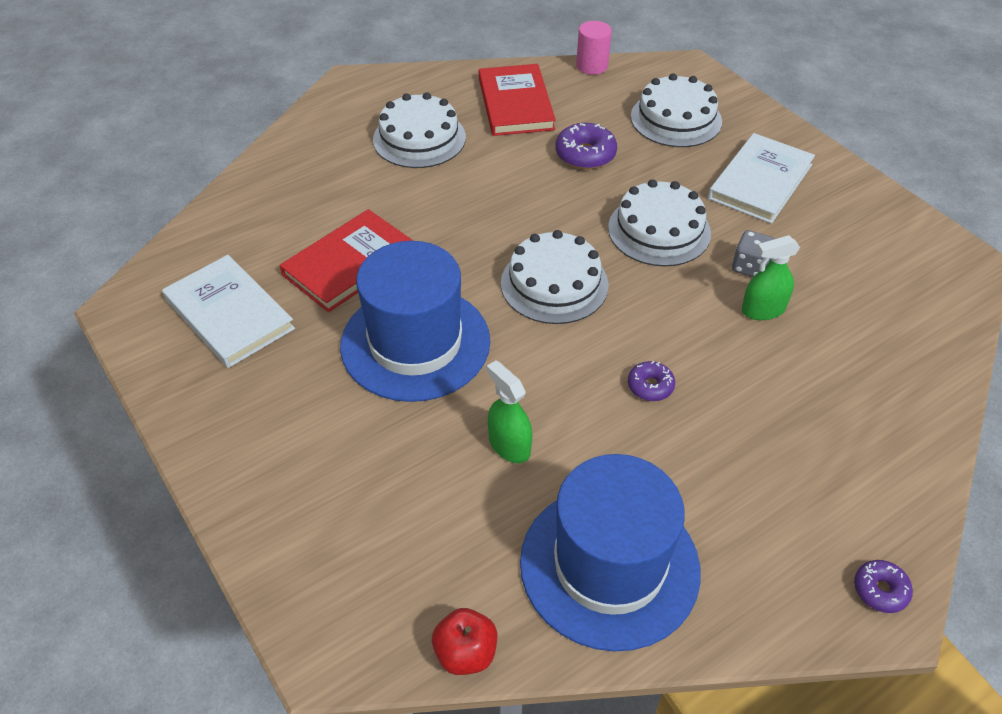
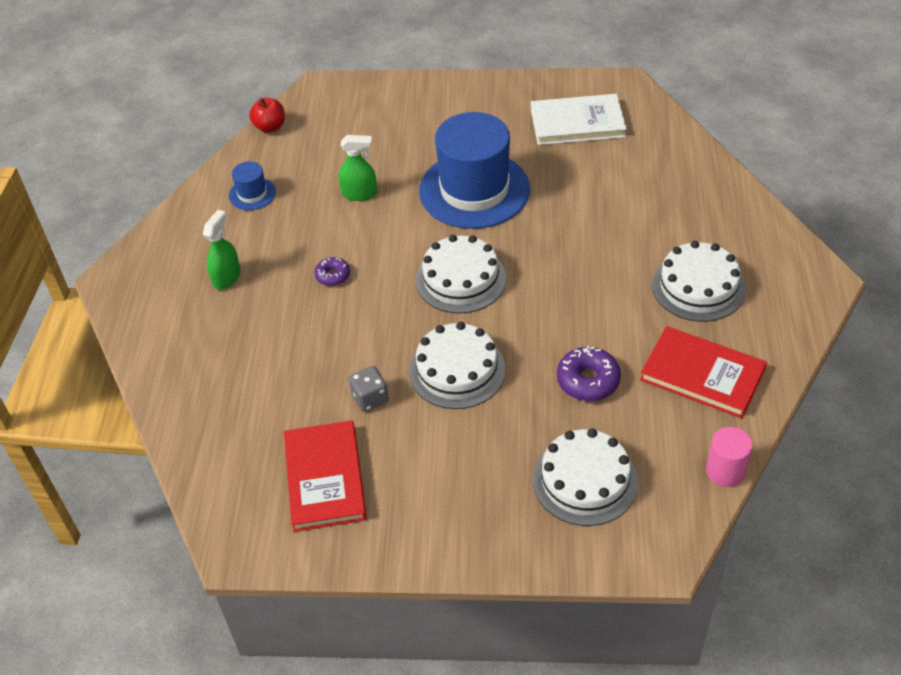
camera: 130 degrees right, 0 degrees up
red book [279,209,413,312] -> red book moved to [284,420,367,532]
blue hat [520,454,701,652] -> blue hat [229,161,276,210], size x0.43
white book [708,133,815,224] -> none
green spray bottle [742,235,800,320] -> green spray bottle moved to [203,210,241,290]
purple donut [854,560,913,613] -> none

